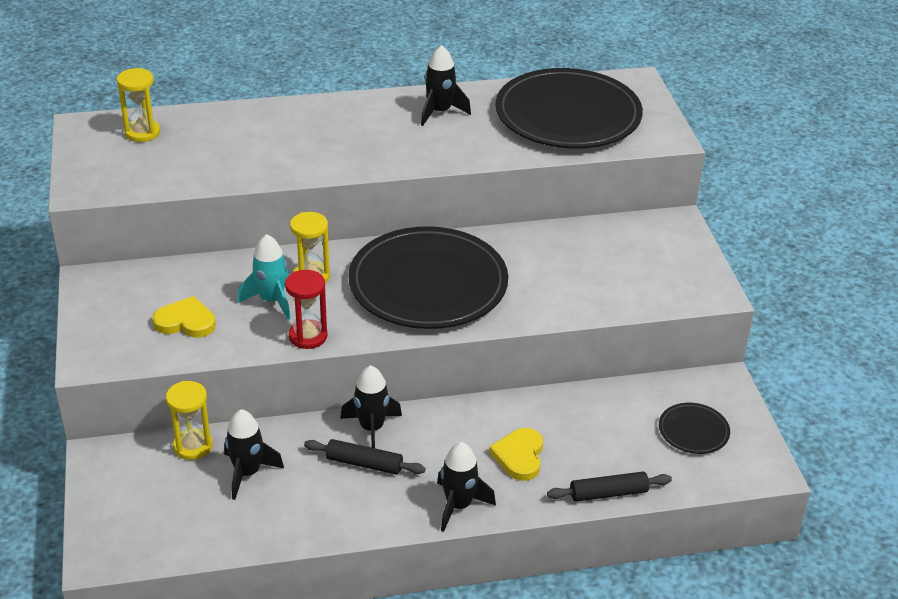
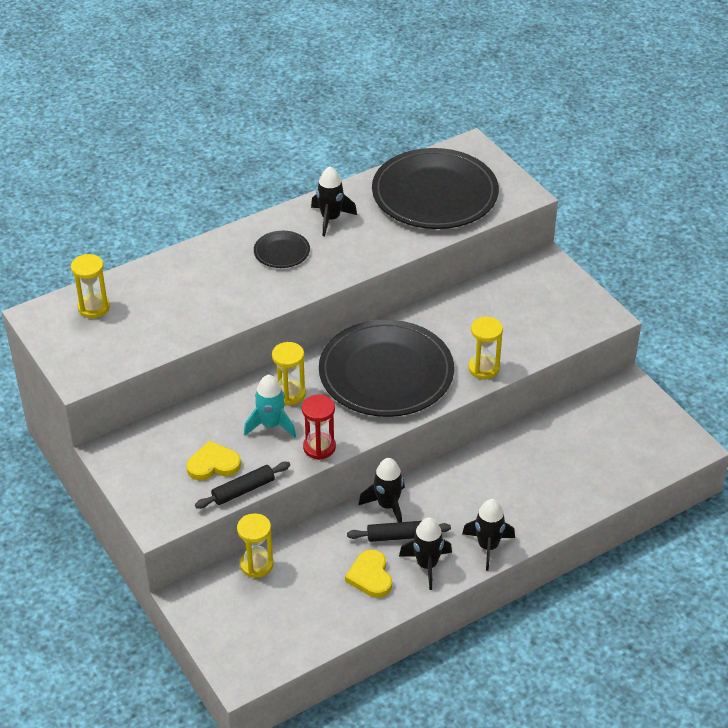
camera: 20 degrees left, 5 degrees up
black rocket [224,409,284,500] -> black rocket moved to [399,518,452,590]
yellow heart [489,428,543,481] -> yellow heart moved to [345,550,392,598]
black rolling pin [547,471,672,502] -> black rolling pin moved to [195,462,290,509]
black plate [659,403,730,454] -> black plate moved to [254,231,310,268]
none -> yellow hourglass [468,317,503,379]

